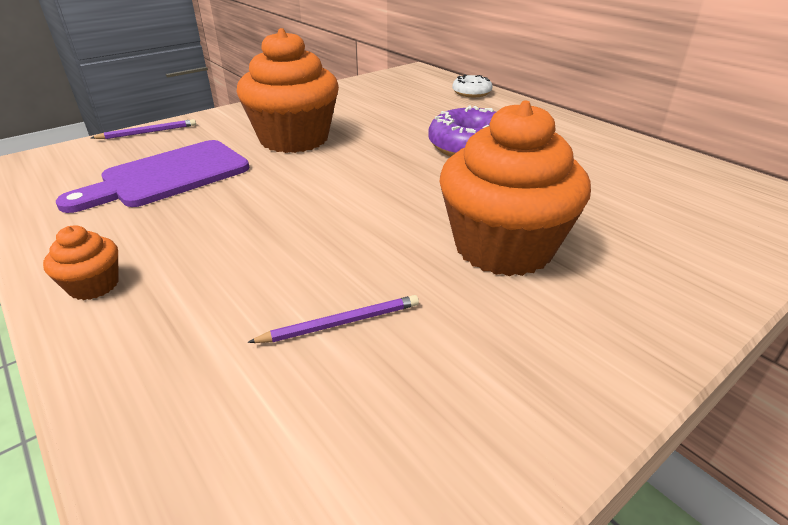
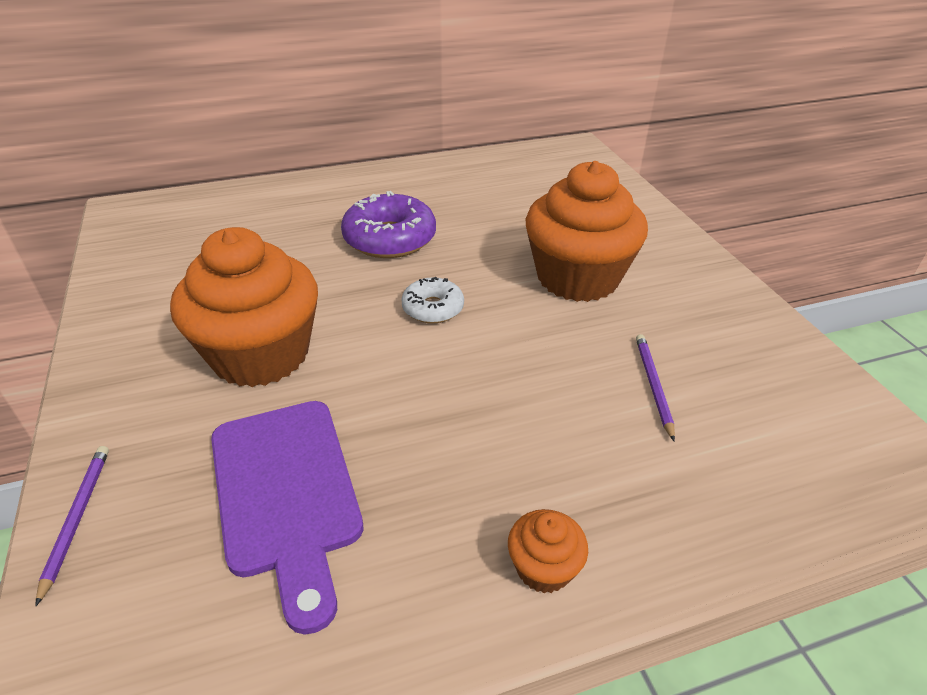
camera: 70 degrees left, 5 degrees up
white donut [452,75,493,97] -> white donut moved to [401,277,464,323]

